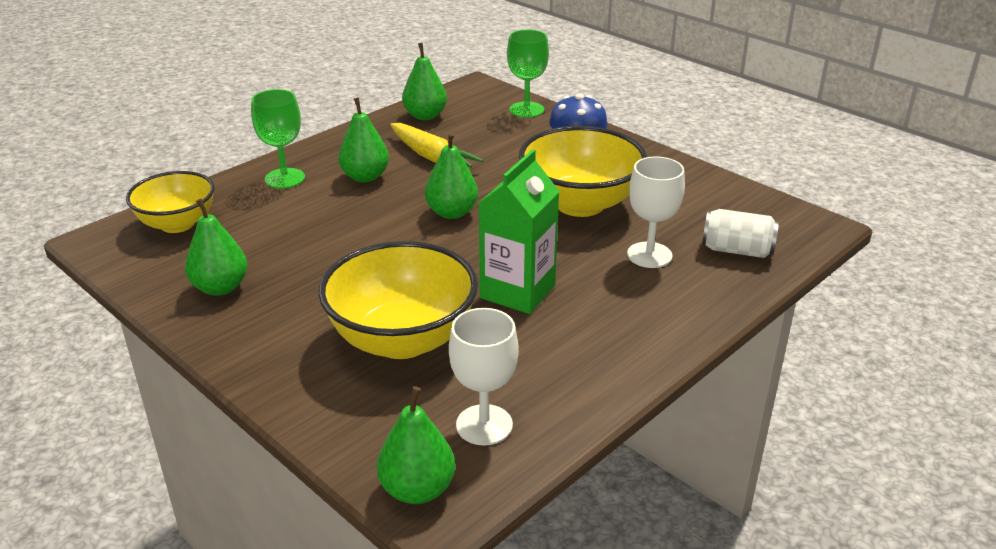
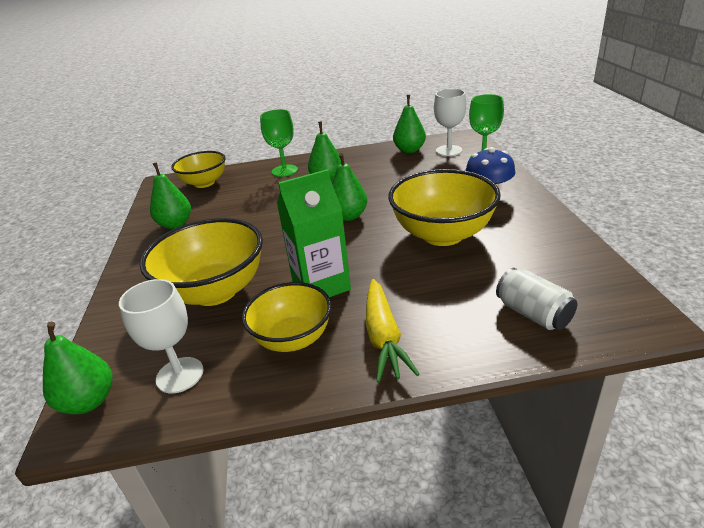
camera: 40 degrees right, 0 degrees up
yellow carrot [390,123,483,167] -> yellow carrot moved to [366,279,420,383]
white goblet [627,156,685,268] -> white goblet moved to [434,89,466,156]
none -> yellow bowl [242,282,332,352]

